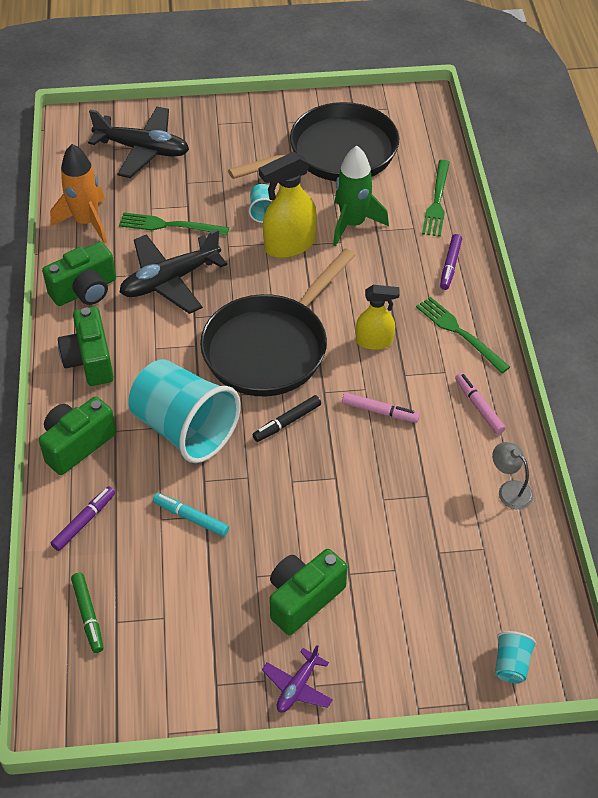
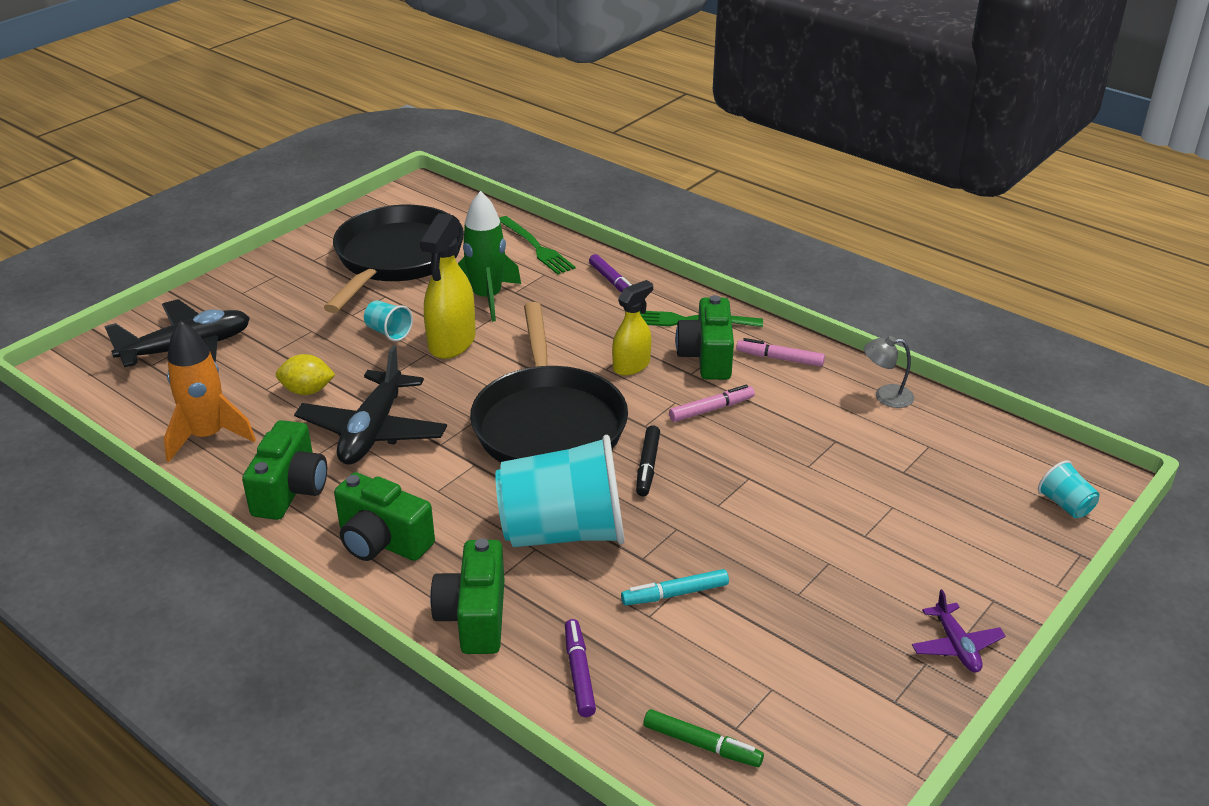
camera: 45 degrees left, 15 degrees down
green fork [119,213,229,235] -> yellow lemon [276,354,335,395]
green camera [269,549,347,635] -> green camera moved to [675,295,734,380]

